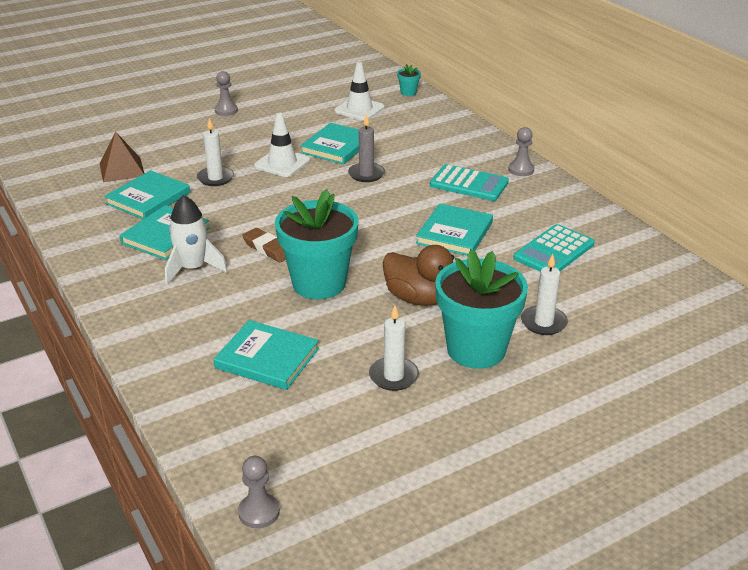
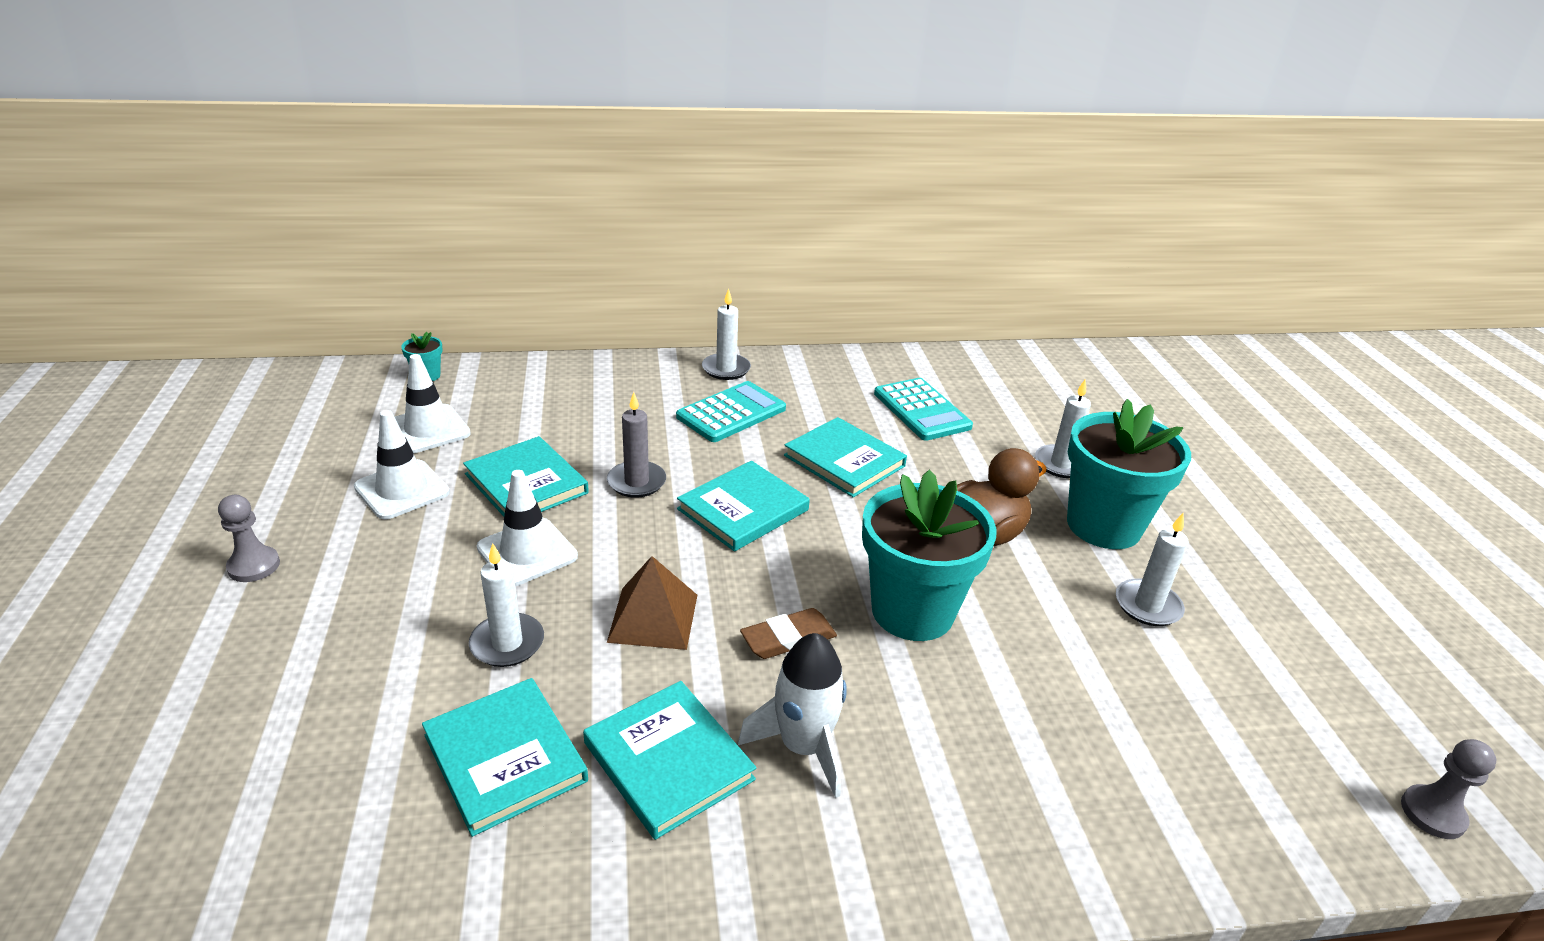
camera: 70 degrees left, 0 degrees up
brown pyramid [100,131,145,182] -> brown pyramid moved to [607,556,697,650]
turquoise book [214,320,319,390] -> turquoise book moved to [677,461,810,551]
grey pawn [509,127,534,176] -> white candle [702,288,751,380]
none -> white traffic cone [354,410,450,520]

